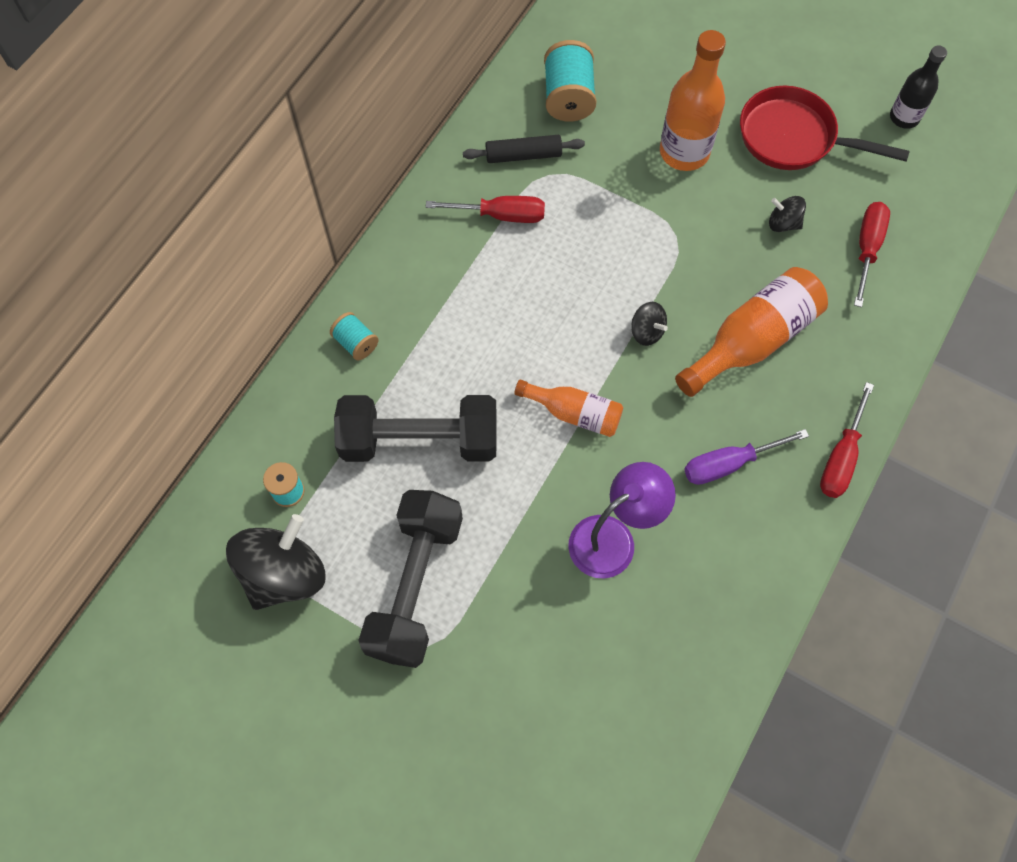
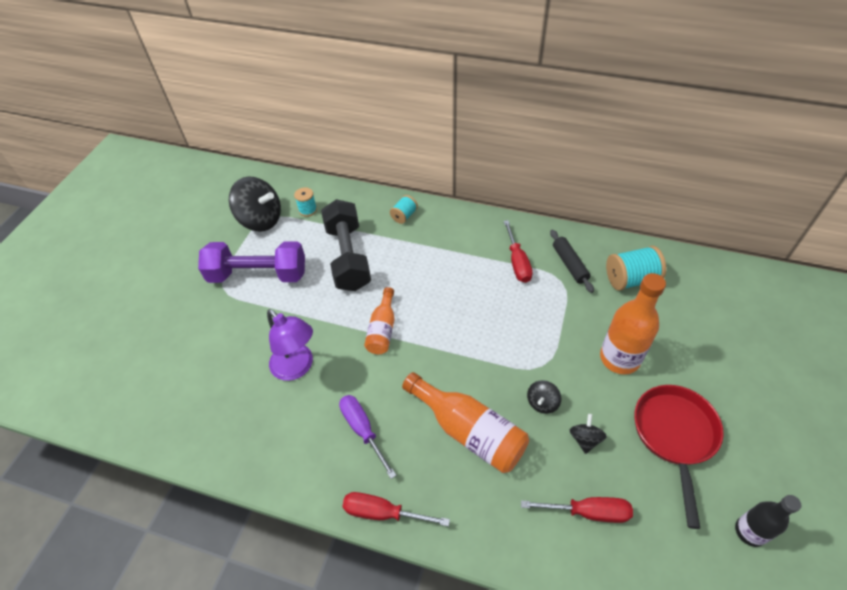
camera: 80 degrees right, 15 degrees down
black dumbbell [358,490,463,668] -> purple dumbbell [198,241,305,283]
black spinning top [631,302,668,346] -> black spinning top moved to [527,380,561,414]

